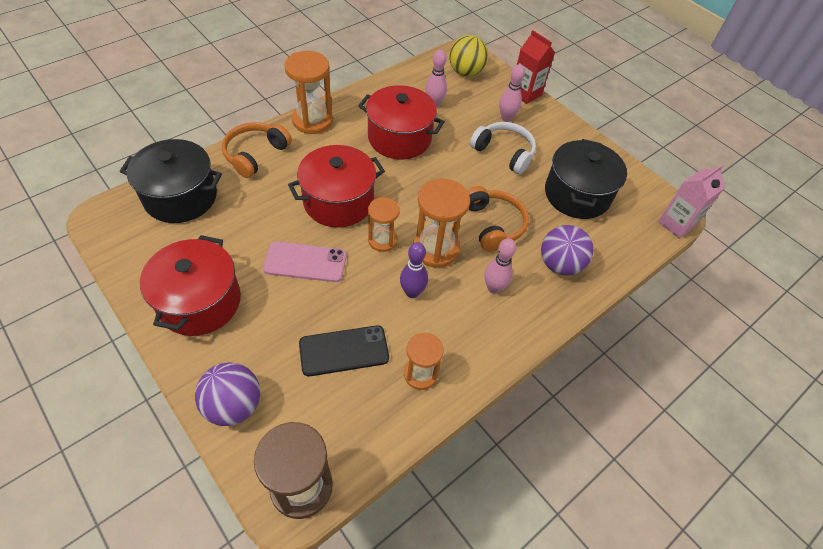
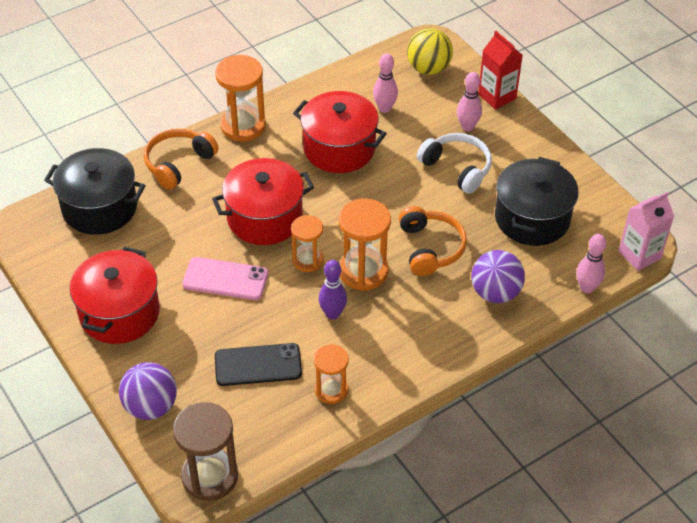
camera: 10 degrees right, 5 degrees down
pink bowling pin [484,238,516,294] -> pink bowling pin moved to [577,234,606,293]

